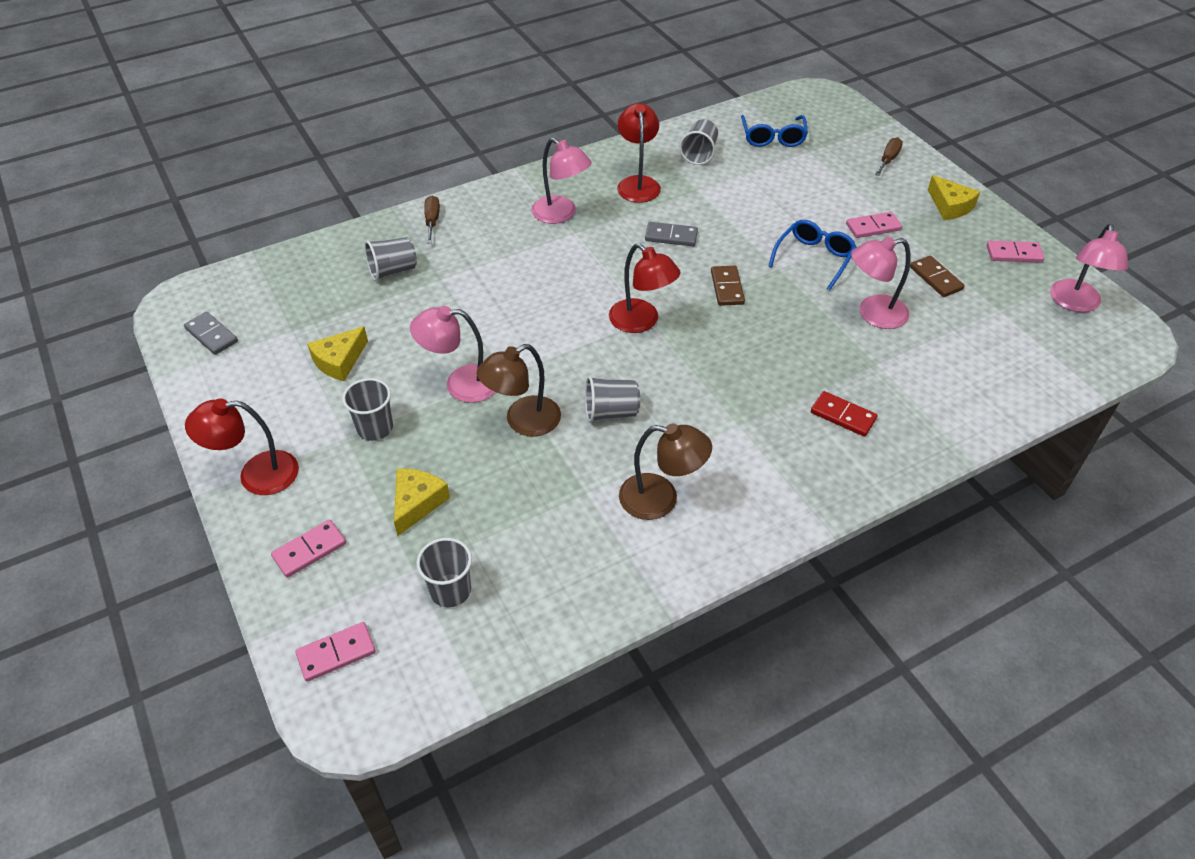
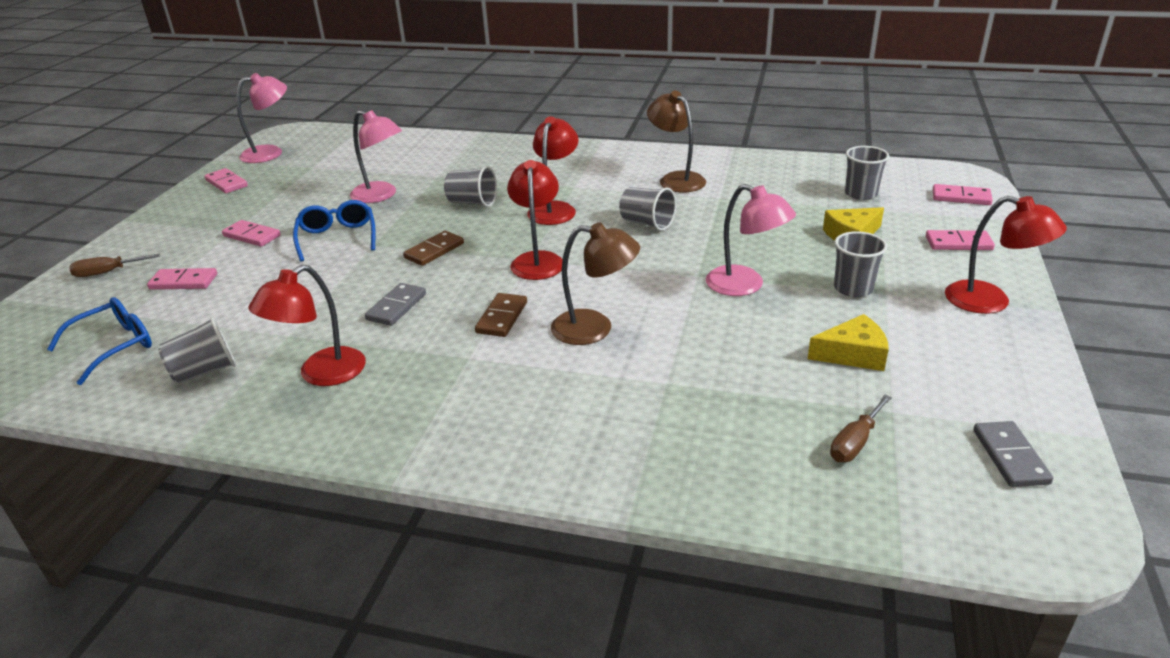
camera: 135 degrees left, 15 degrees down
grey cup [364,237,417,281] -> grey cup moved to [444,166,497,207]
brown screwdriver [424,196,440,243] -> brown screwdriver moved to [830,395,892,462]
brown lamp [477,344,561,437] -> brown lamp moved to [551,222,640,345]
pink lamp [531,138,592,224] -> none
grey domino [645,222,698,246] -> grey domino turned 60 degrees clockwise [365,283,426,326]
blue glasses [768,220,857,290] -> blue glasses turned 90 degrees clockwise [293,200,375,262]
red domino [811,391,877,437] -> none
brown domino [910,256,965,297] -> brown domino moved to [475,293,527,337]
yellow cheese [928,175,980,220] -> none
none -> pink domino [147,268,217,290]
none -> red lamp [527,116,578,225]

